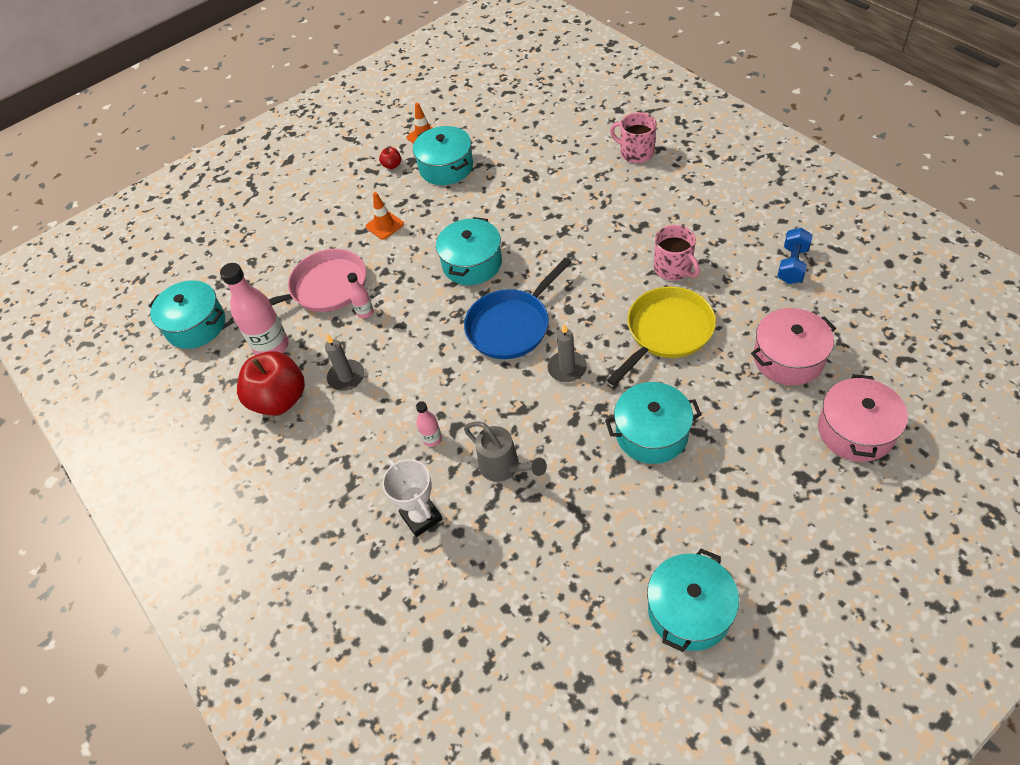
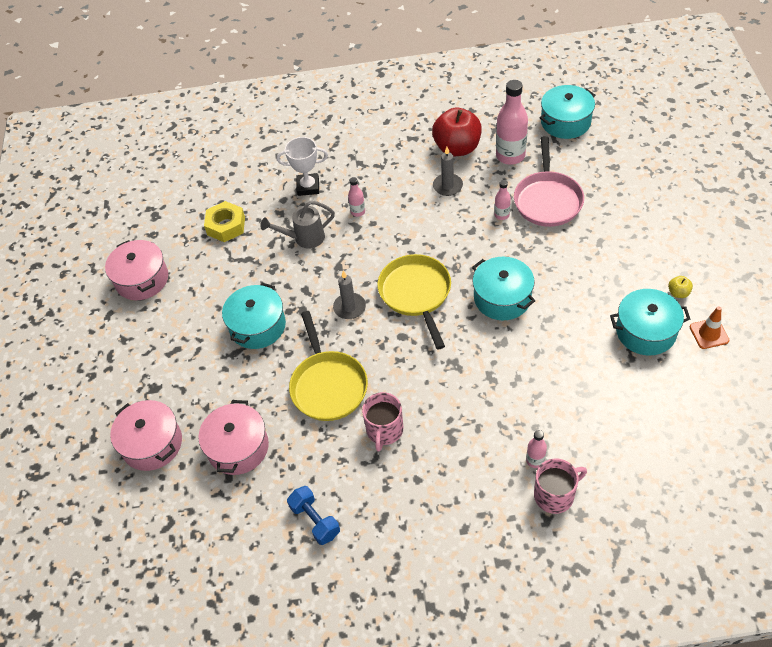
camera: 120 degrees right, 0 degrees up
orange traffic cone [366,192,404,240] -> none
red apple [379,147,401,169] -> yellow apple [668,276,693,298]
blue pan [464,258,572,359] -> yellow pan [377,254,451,349]
turquoise pot [647,549,739,652] -> pink pot [105,240,168,300]
pink mug [654,225,700,281] -> pink mug turned 75 degrees counterclockwise [362,392,403,451]
none -> yellow nut [204,201,245,242]
none -> pink bottle [526,430,547,468]

